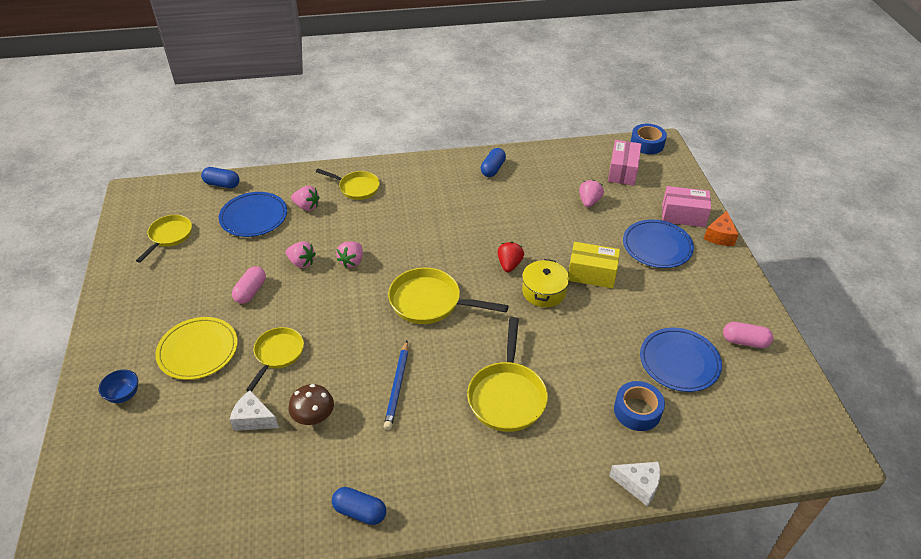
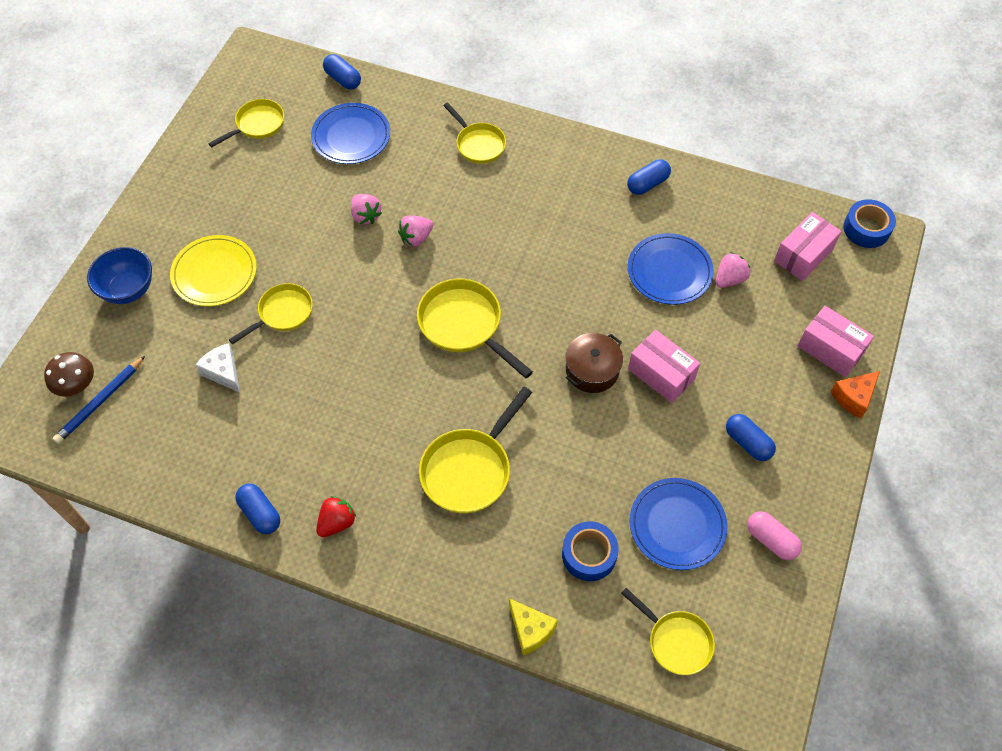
camera: 30 degrees right, 15 degrees up
blue bowl [98,369,138,403] -> blue bowl [87,247,152,304], size x1.62
pink capsule [232,266,266,304] -> none
brown mushroom [289,384,334,425] -> brown mushroom moved to [44,352,94,397]
pink strawberry [291,186,320,211] -> none
blue pencil [384,341,408,430] -> blue pencil moved to [52,356,145,444]
red strawberry [497,242,524,272] -> red strawberry moved to [316,496,356,537]
yellow pot [522,259,570,307] -> brown pot [565,333,623,393]
yellow box [568,242,620,288] -> pink box [628,330,700,403]
white cheese [609,462,660,507] -> yellow cheese [509,598,558,655]
blue plate [623,219,694,268] -> blue plate moved to [628,233,714,305]
none -> yellow pan [621,588,715,675]
none -> blue capsule [726,414,776,461]

